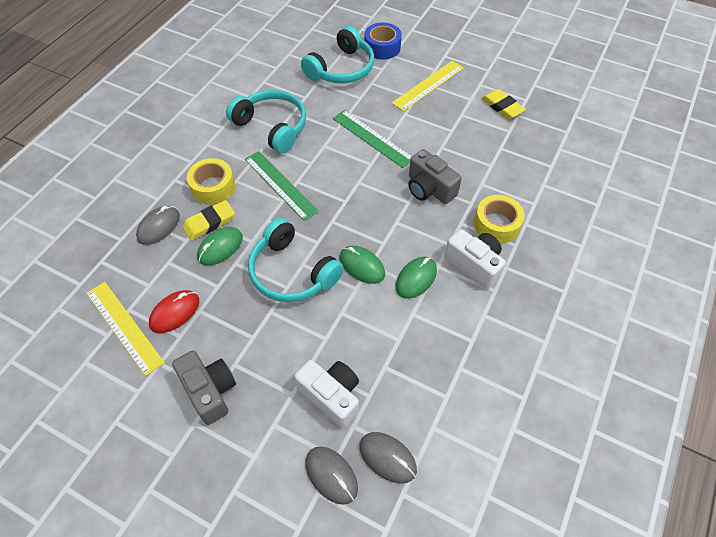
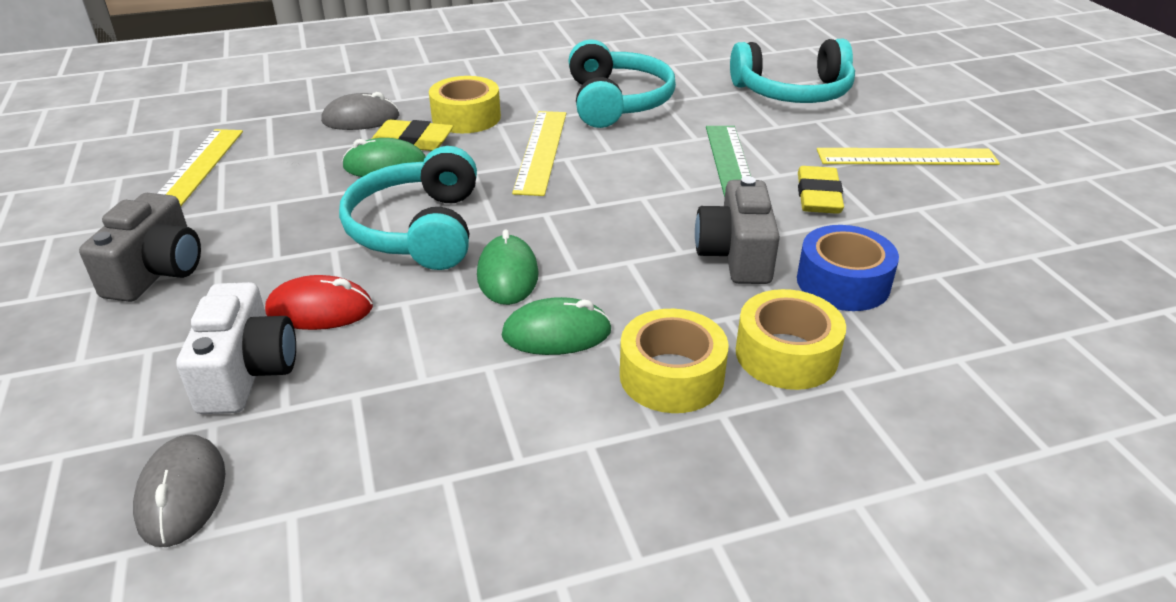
camera: 45 degrees right, 20 degrees down
red mouse [149,290,199,333] -> red mouse moved to [265,275,373,330]
green ruler [245,151,319,221] -> yellow ruler [512,111,566,196]
grey mouse [305,446,358,505] -> none
blue tape [364,23,402,60] -> blue tape moved to [797,225,899,311]
white camera [444,229,506,289] -> yellow tape [620,309,729,413]
yellow eraser [481,89,526,119] -> yellow eraser moved to [798,166,844,214]

